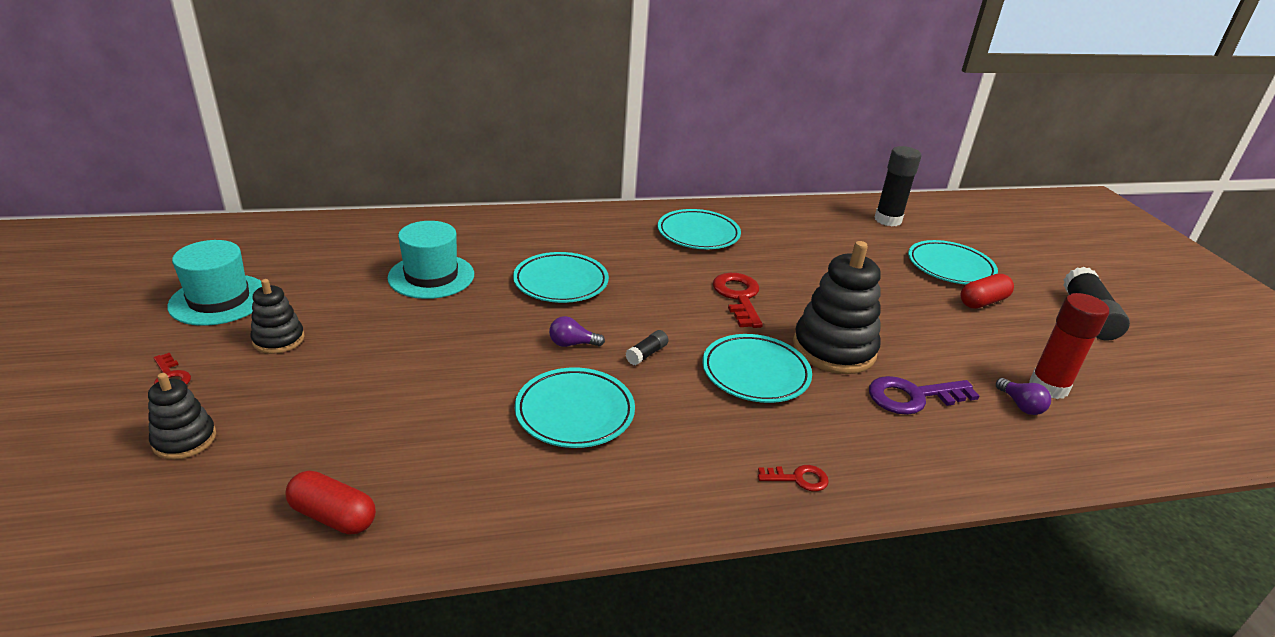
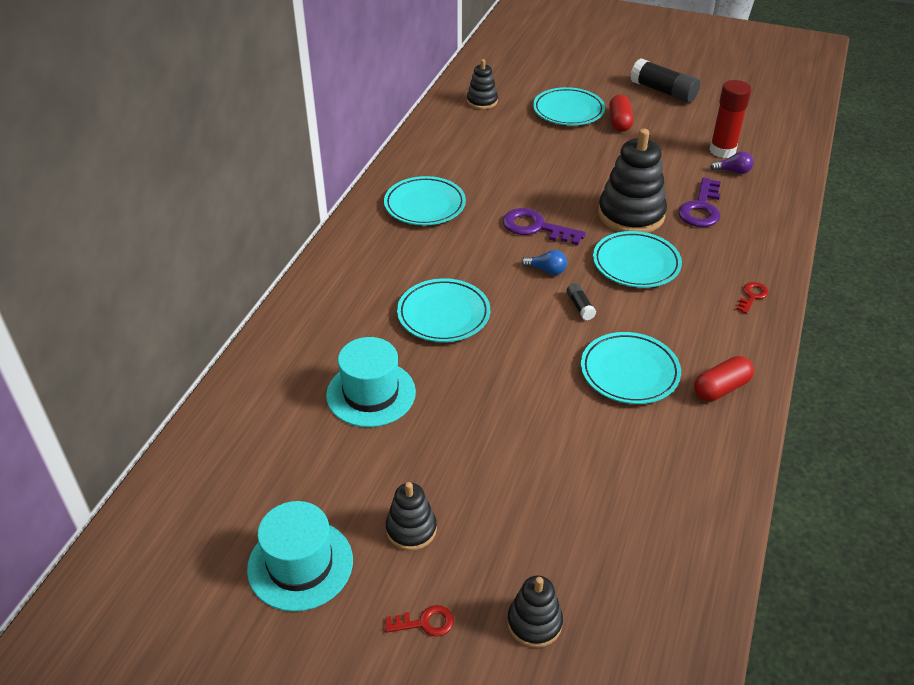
camera: 55 degrees left, 10 degrees up
red capsule [286,471,376,534] -> red capsule moved to [694,356,754,401]
purple light bulb [549,316,605,347] -> none
red key [713,273,763,328] -> purple key [503,208,586,245]
black glue stick [874,146,921,226] -> black stacking toy [467,59,498,109]
none -> blue light bulb [522,250,567,275]

